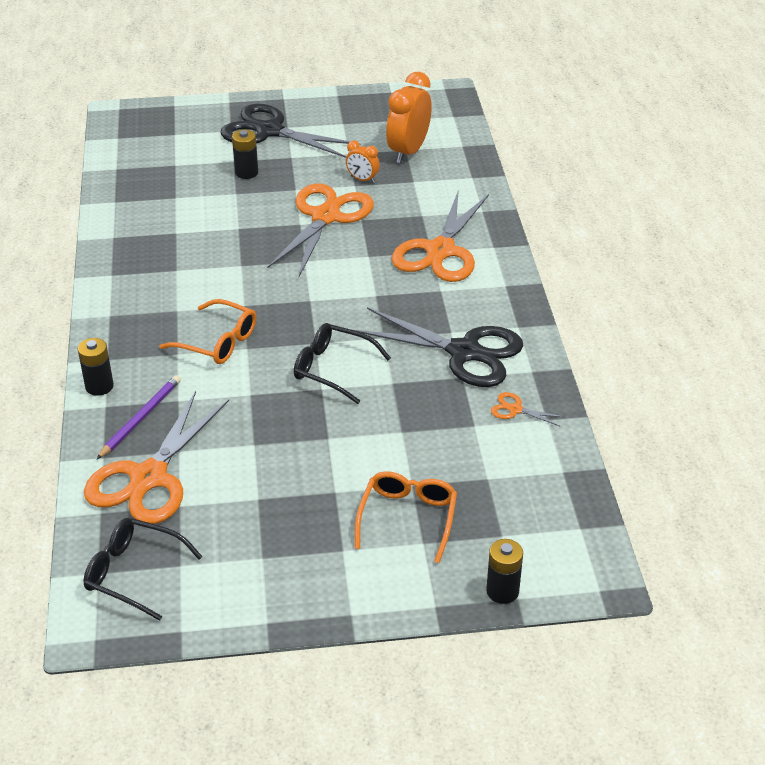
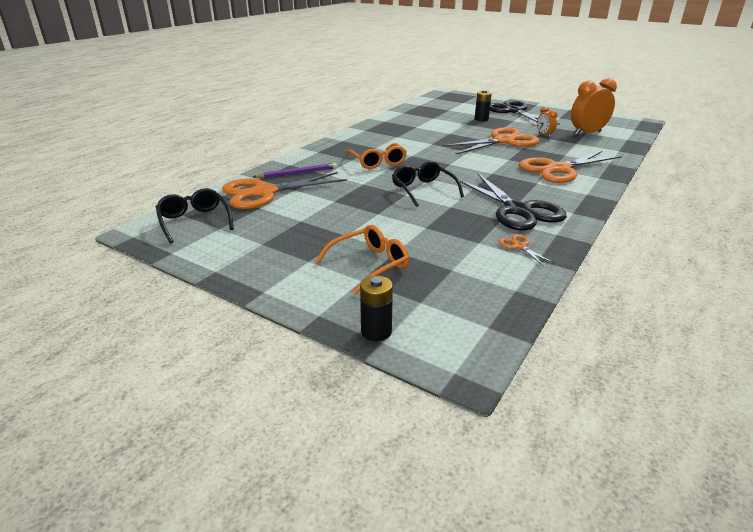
camera: 40 degrees right, 10 degrees down
black battery [78,338,114,396] -> none

